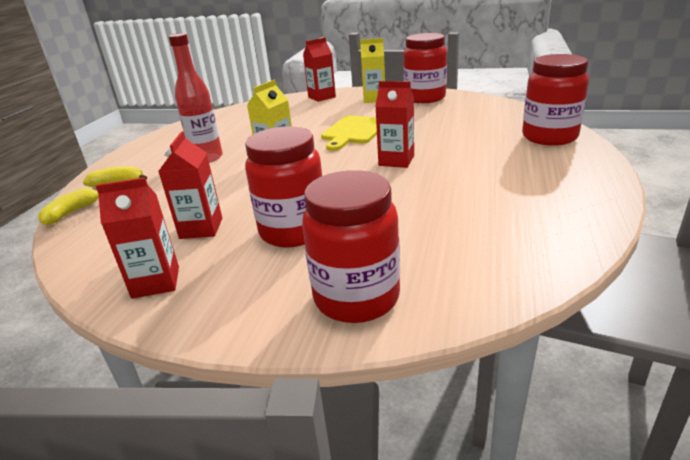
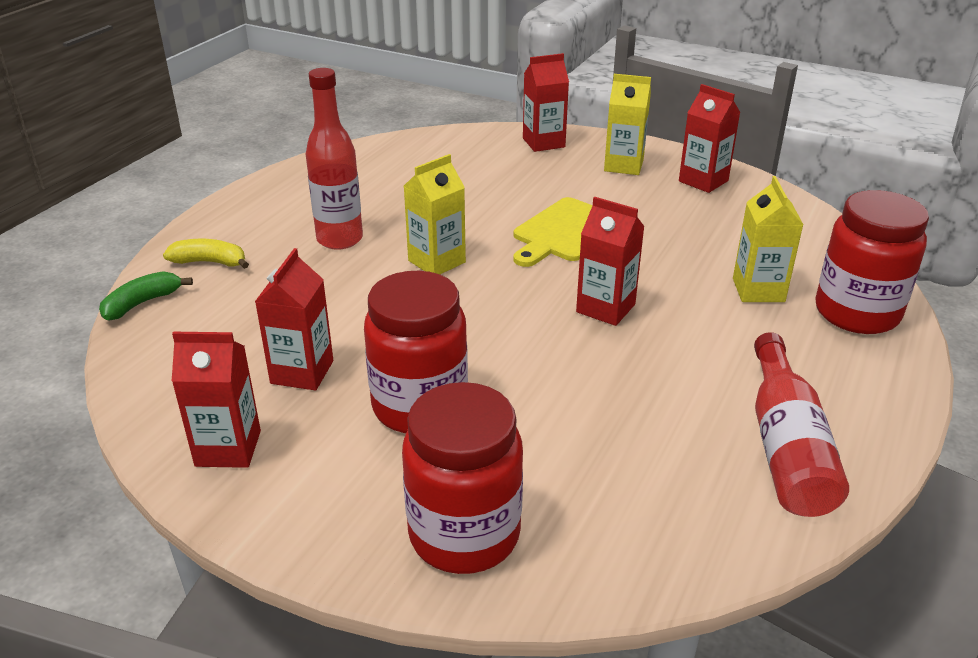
camera: 10 degrees right, 5 degrees up
yellow banana [38,188,99,226] -> green banana [99,271,193,321]
red jar [403,33,447,103] -> red carton [679,84,741,193]
none -> yellow carton [733,176,803,302]
none -> red bottle [754,332,849,517]

